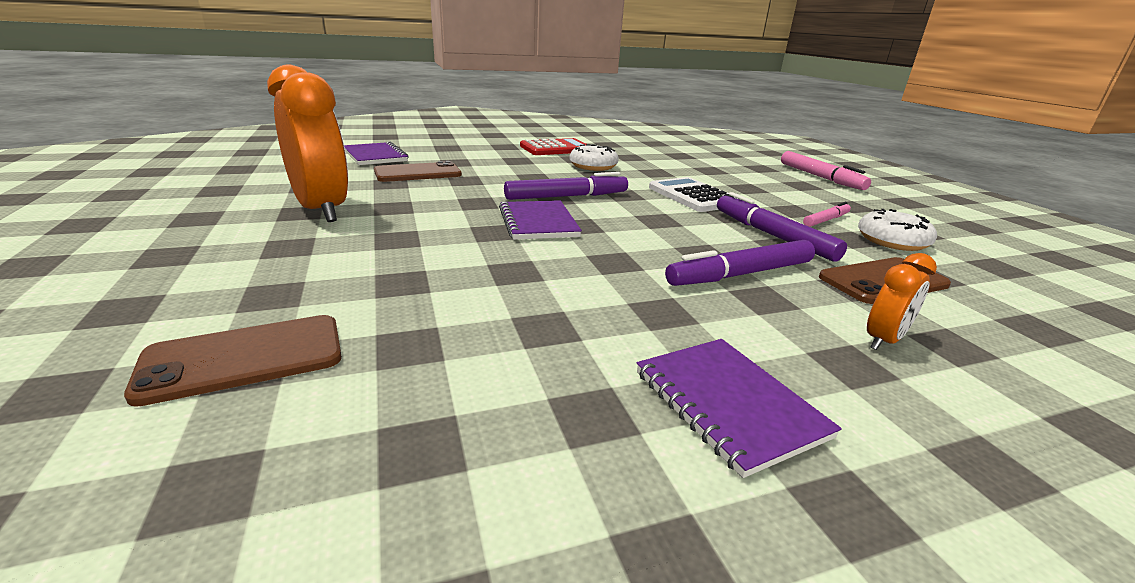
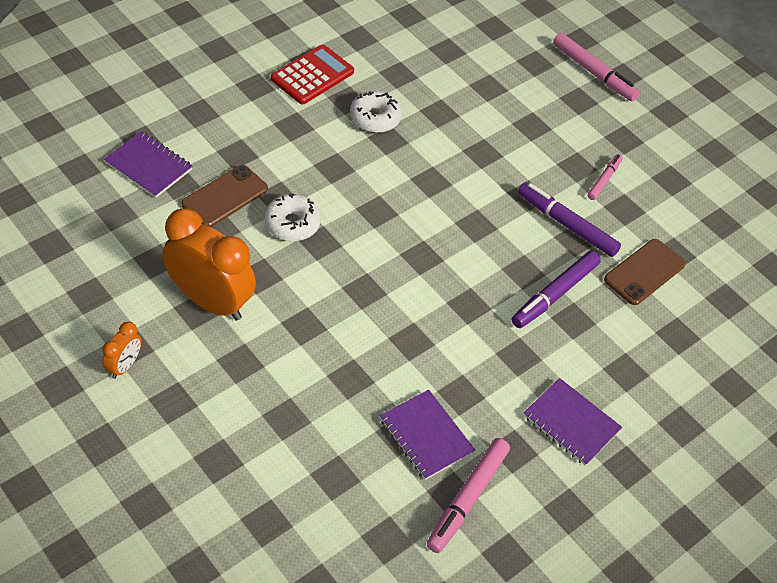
camera: 25 degrees left, 25 degrees up
brown phone [124,315,342,407] -> none
purple notebook [499,200,582,240] -> purple notebook moved to [380,390,475,480]
purple marker [504,172,628,200] -> none
white calculator [649,177,737,212] -> none
white donut [858,209,937,251] -> white donut moved to [264,194,321,241]
orange clock [867,253,937,350] -> orange clock moved to [102,322,141,379]
none -> pink marker [427,438,510,553]

